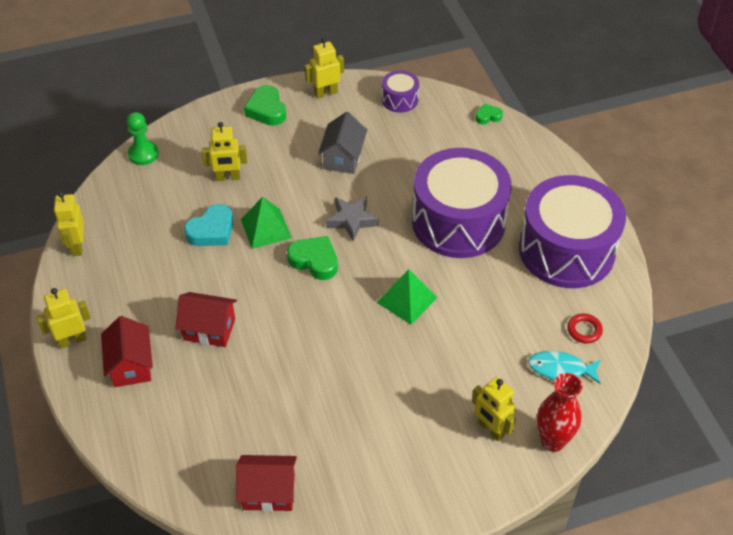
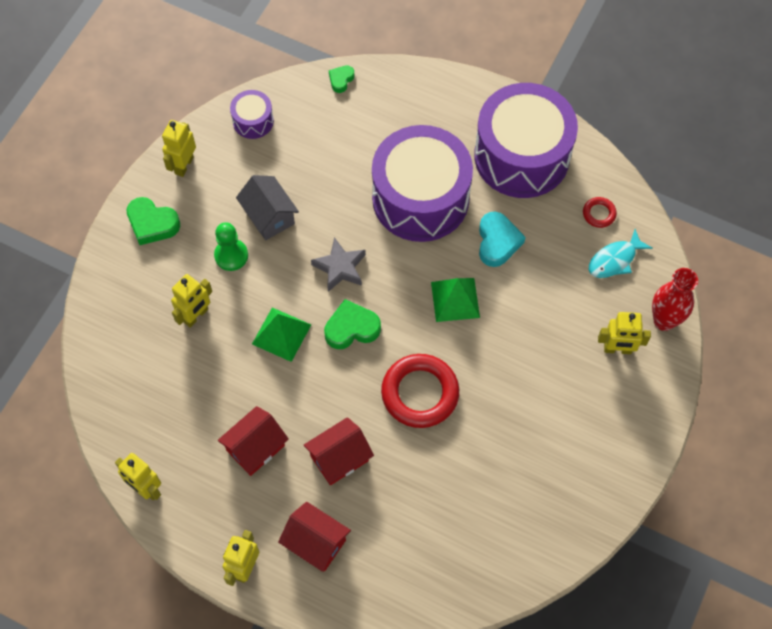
camera: 45 degrees left, 15 degrees up
green pawn [127,112,159,165] -> green pawn moved to [214,222,248,271]
turquoise heart [184,204,233,246] -> turquoise heart moved to [479,212,526,267]
red house [236,455,297,512] -> red house moved to [218,406,289,476]
none -> red ring [381,354,459,428]

